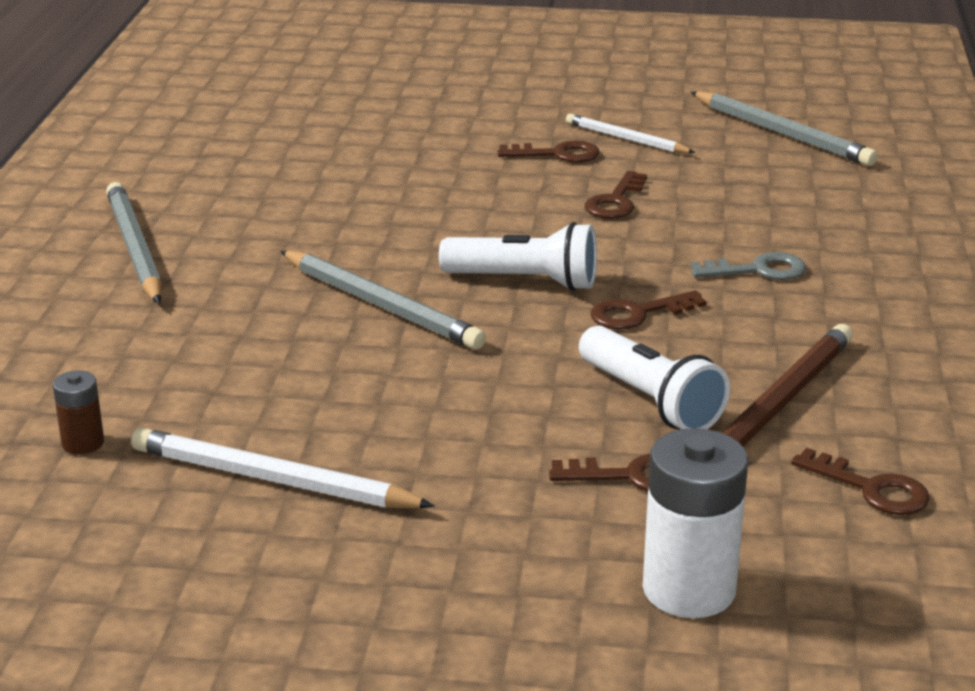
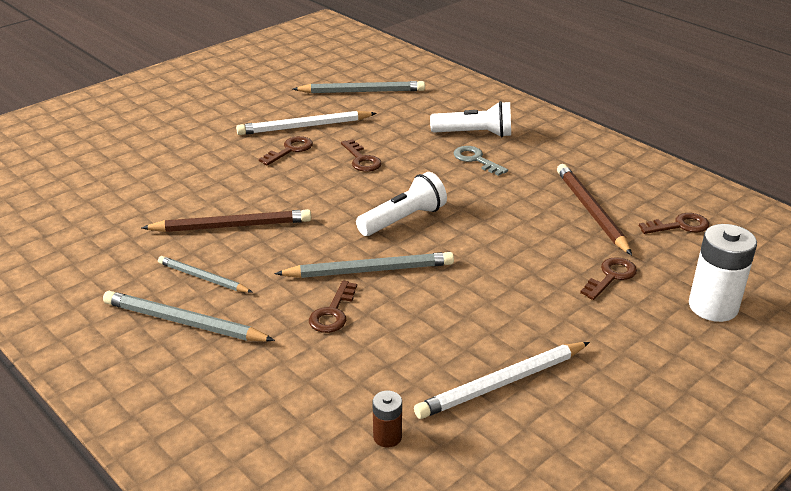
camera: 50 degrees left, 5 degrees up
white pencil [566,114,695,153] -> white pencil [236,111,377,135], size x1.57
white flashlight [579,326,730,429] -> white flashlight moved to [430,101,511,137]
brown key [591,290,706,330] -> brown key moved to [309,281,357,333]
grey key [691,252,806,280] -> grey key turned 75 degrees counterclockwise [454,146,508,176]
none -> brown pencil [141,209,311,232]
none -> grey pencil [158,256,252,293]

